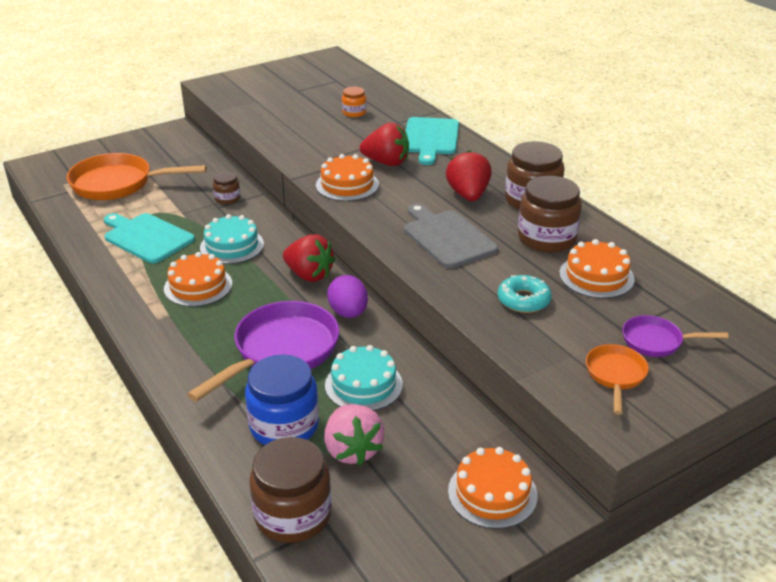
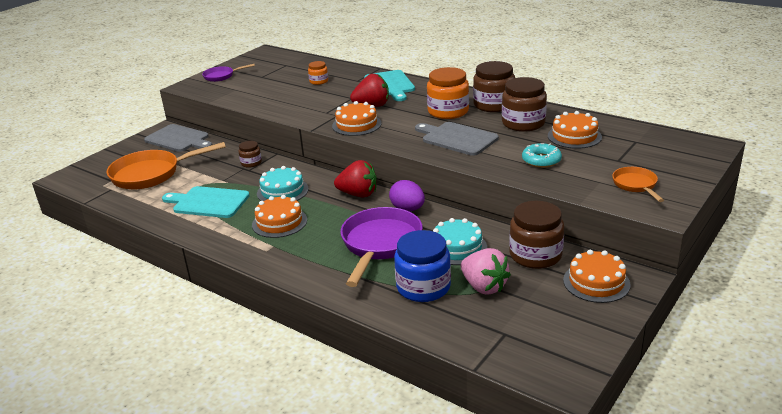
camera: 20 degrees left, 5 degrees down
brown jar [249,437,332,543] -> brown jar moved to [509,201,564,269]
red strawberry [446,150,492,201] -> orange jar [427,67,469,119]
purple pan [623,315,729,357] -> purple pan moved to [202,64,255,82]
none -> grey cutting board [144,124,212,152]

